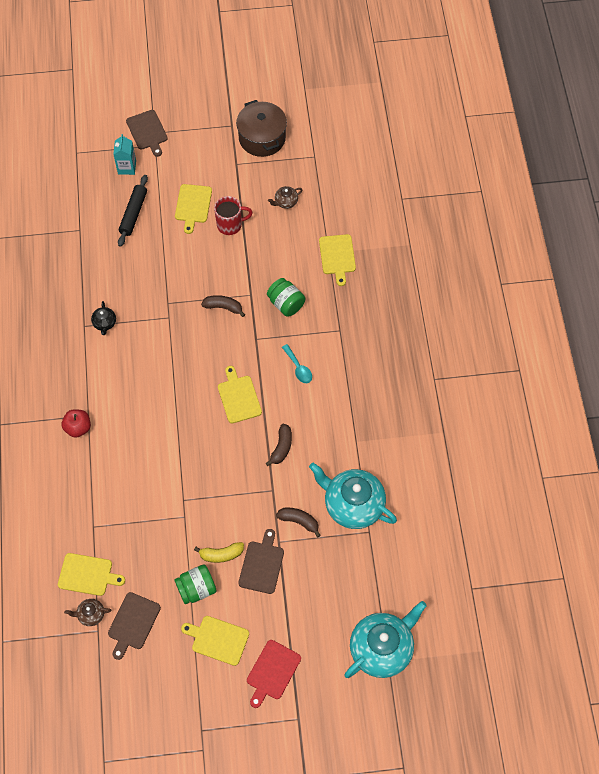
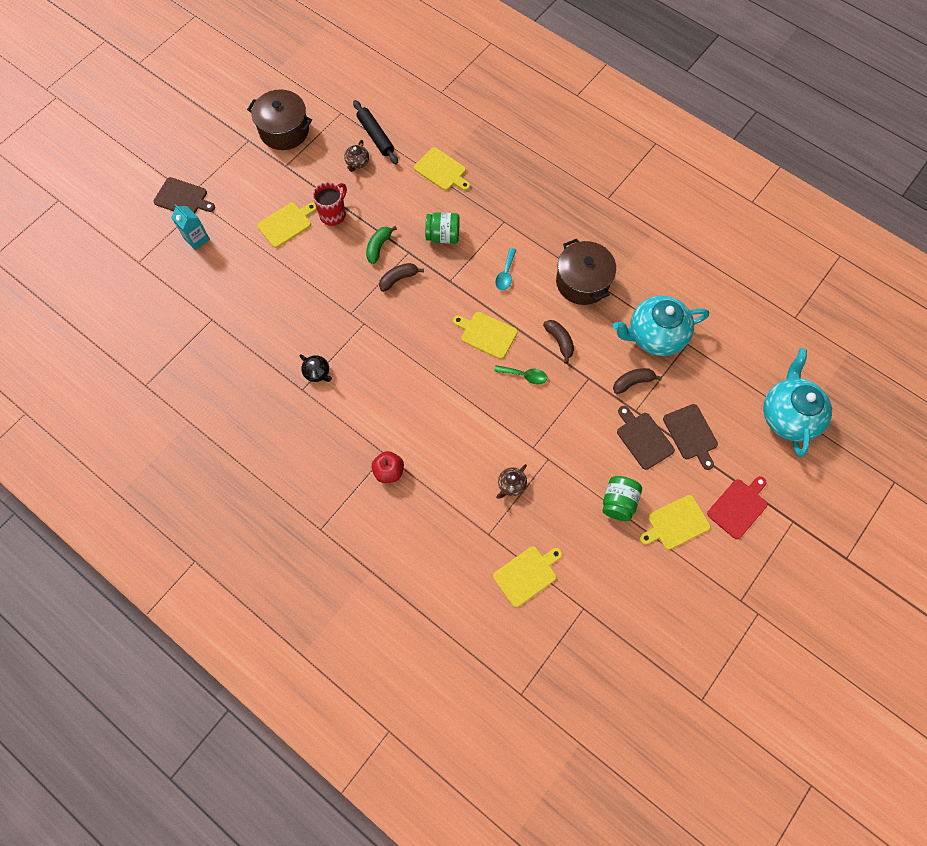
camera: 45 degrees left, 5 degrees up
brown teapot [64,599,112,626] -> brown teapot moved to [496,464,527,499]
brown cutting board [108,592,161,660] -> brown cutting board moved to [663,404,718,470]
black rolling pin [118,175,148,247] -> black rolling pin moved to [353,100,398,164]
yellow cutting board [175,184,212,234] -> yellow cutting board turned 90 degrees counterclockwise [257,202,317,248]
yellow banana [194,542,244,563] -> none
red cutting board [247,640,301,708] -> red cutting board turned 120 degrees counterclockwise [707,476,767,539]
turquoise spoon [282,344,312,383] -> turquoise spoon turned 90 degrees clockwise [495,248,516,290]
none -> green banana [366,226,397,264]
none -> green spoon [494,365,547,385]
none -> brown pot [556,239,616,305]

